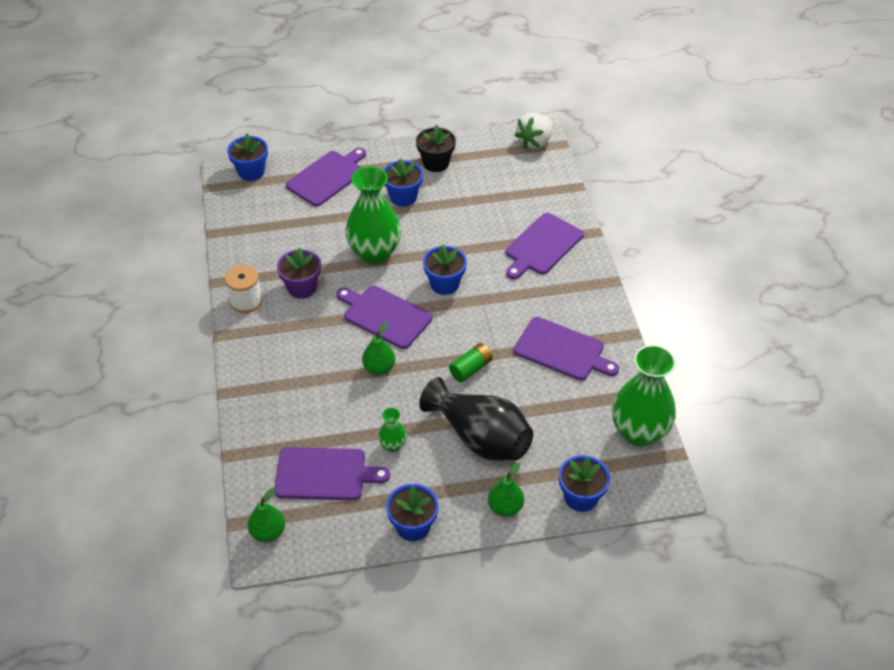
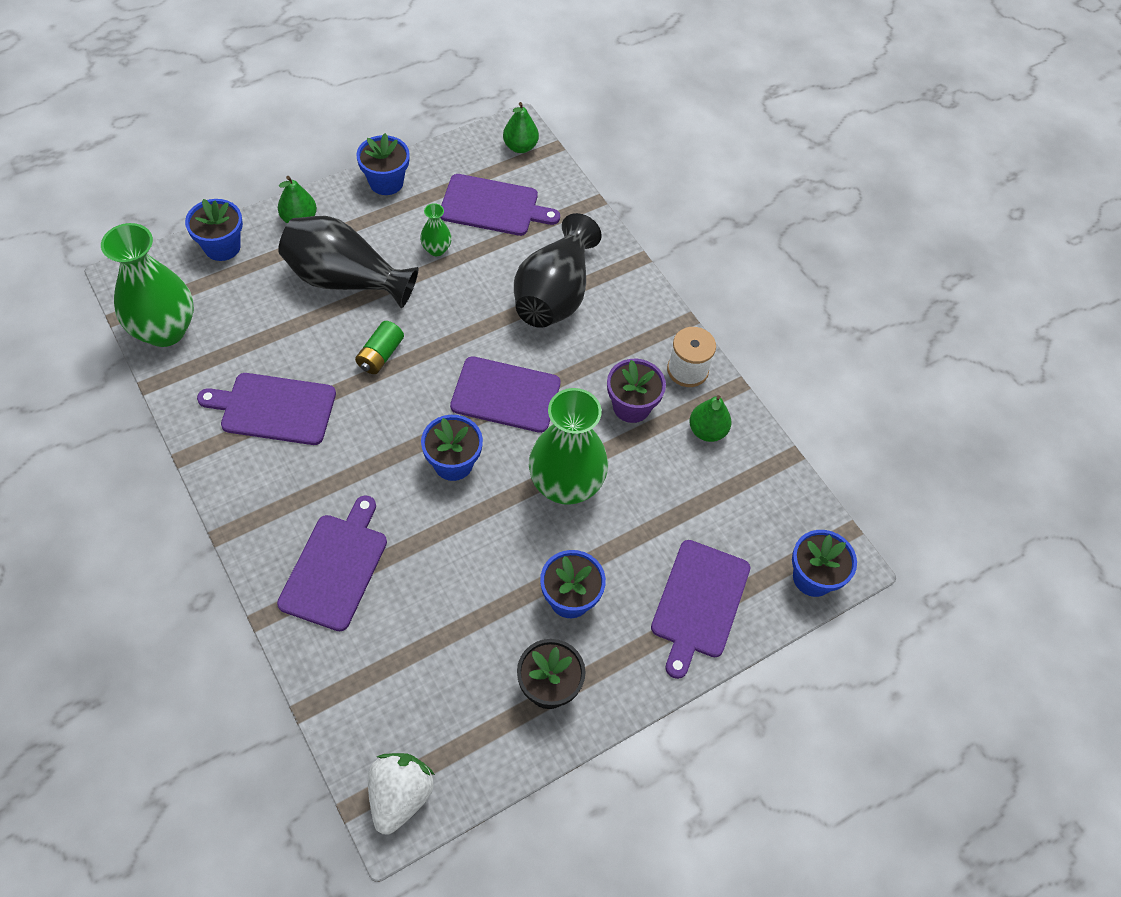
camera: 155 degrees right, 10 degrees up
purple cutting board [275,447,390,500] -> purple cutting board turned 150 degrees counterclockwise [440,174,560,236]
green pear [362,322,395,375] -> green pear moved to [689,395,731,442]
none -> black vase [514,213,602,328]

